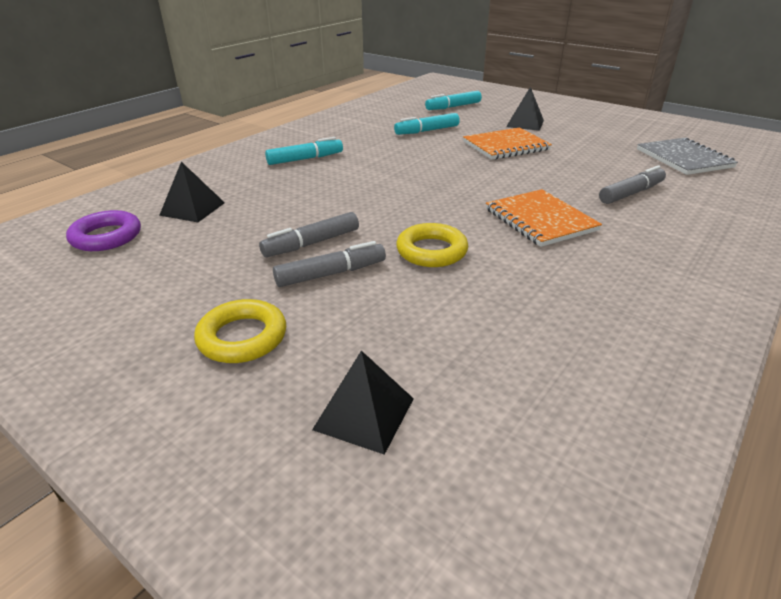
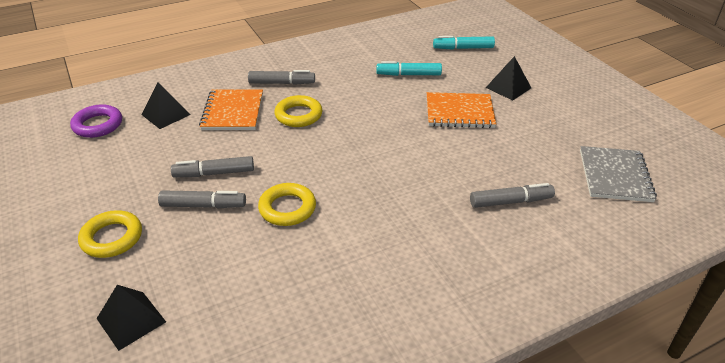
camera: 25 degrees right, 5 degrees up
turquoise marker [265,137,343,165] -> grey marker [248,70,315,85]
orange notebook [486,189,602,247] -> orange notebook moved to [199,89,263,130]
none -> yellow ring [274,95,322,127]

